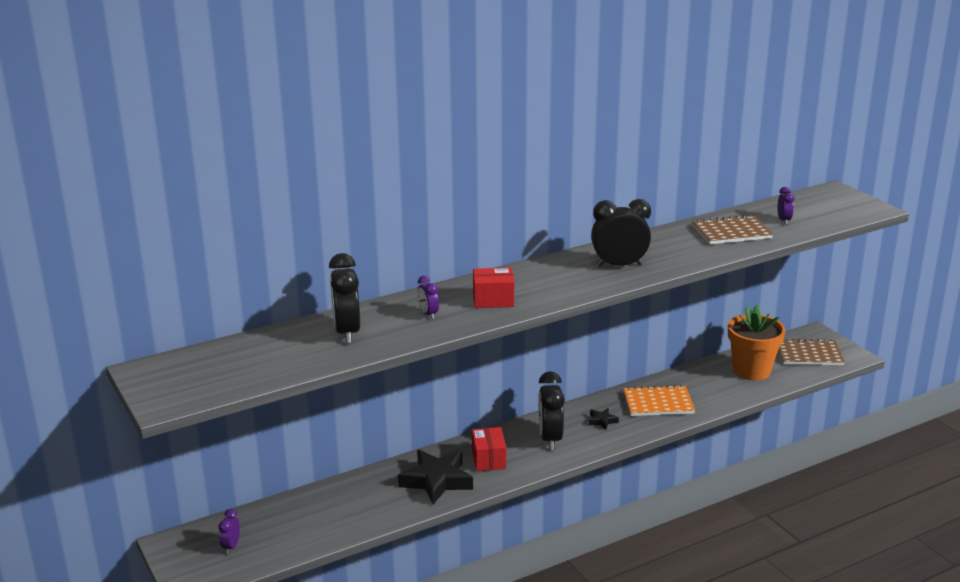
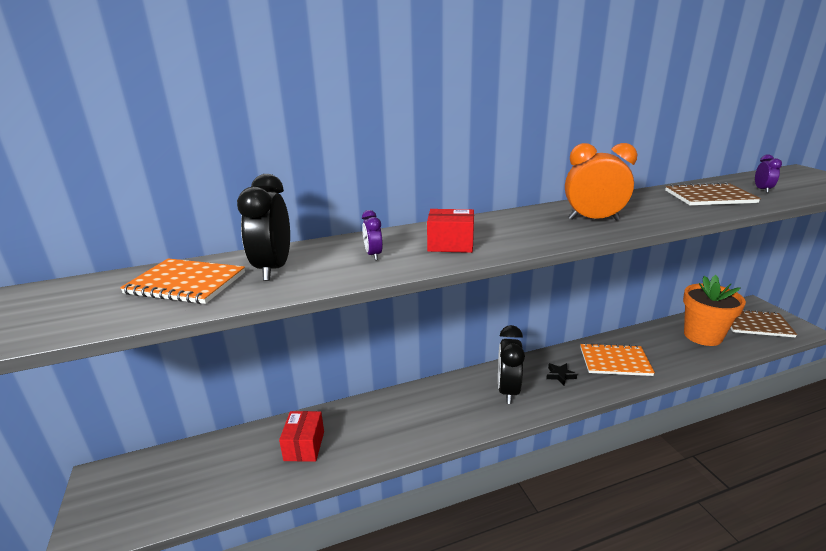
camera: 10 degrees right, 0 degrees up
purple clock [219,509,240,554] -> none
black star [398,450,473,504] -> none
red box [472,427,506,471] -> red box moved to [279,411,324,462]
black clock [591,199,651,267] -> orange clock [565,143,637,220]
none -> orange notebook [120,258,245,304]

